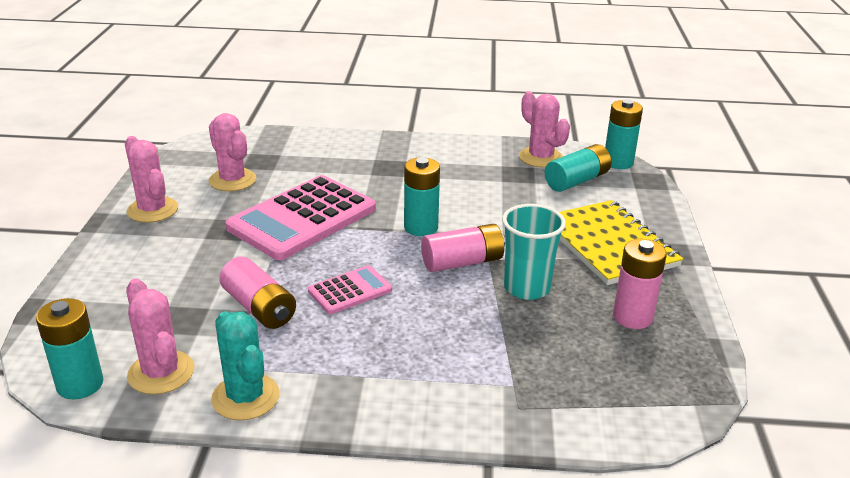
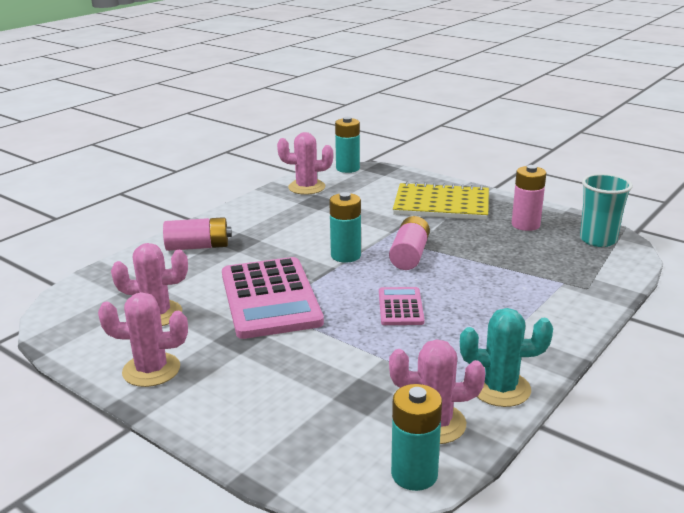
camera: 55 degrees left, 5 degrees down
pink battery [219,257,296,329] -> pink battery moved to [163,217,232,251]
turquoise cup [502,204,566,300] -> turquoise cup moved to [580,173,633,247]
turquoise battery [545,144,612,192] -> none

